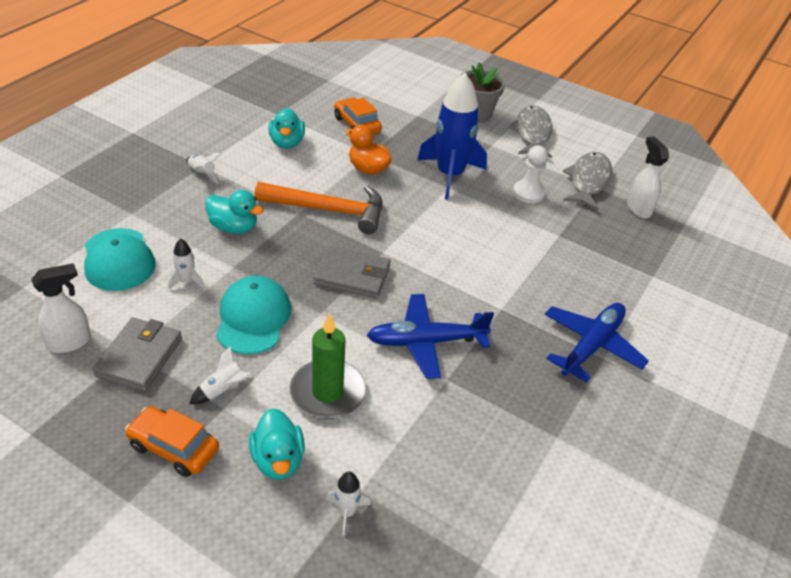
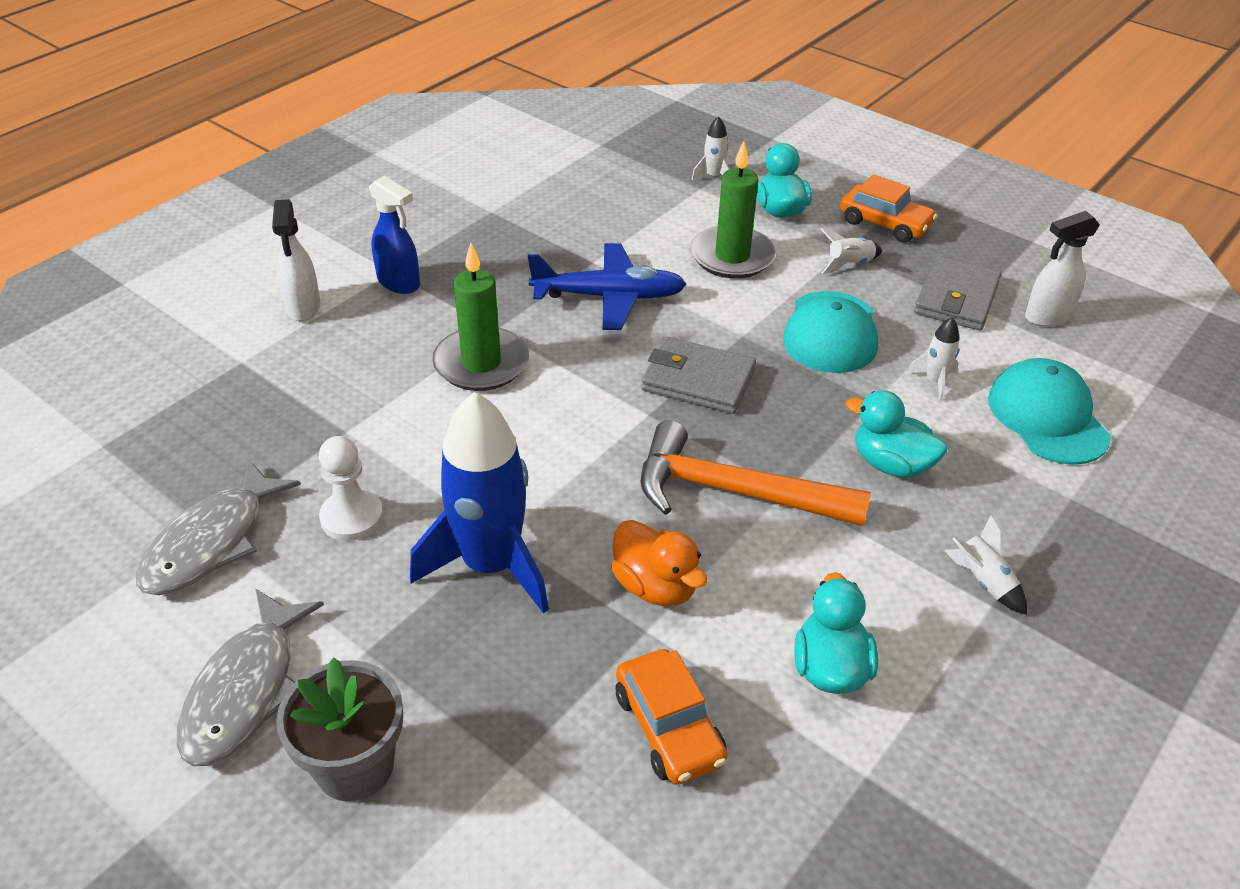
camera: 170 degrees left, 0 degrees up
blue plane [545,303,649,383] -> blue spray bottle [369,175,420,294]
white spray bottle [627,137,669,218] -> white spray bottle moved to [272,199,320,321]
none -> green candle [432,243,529,391]

